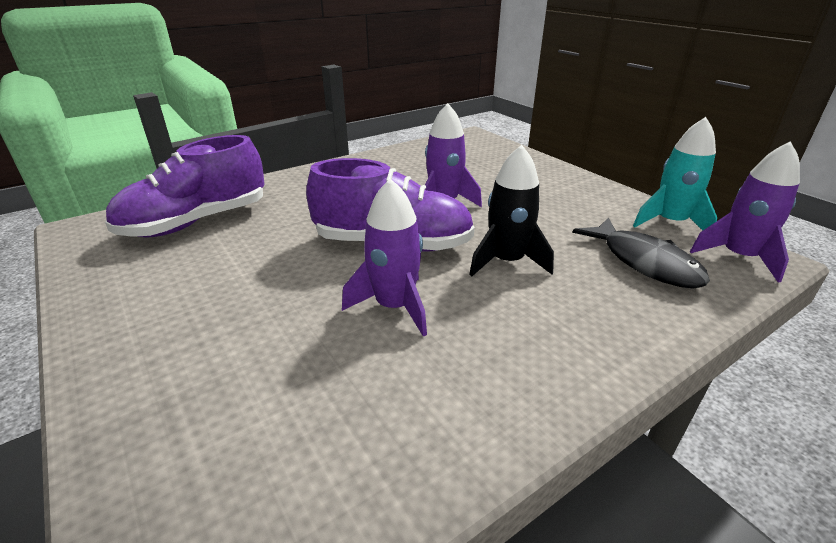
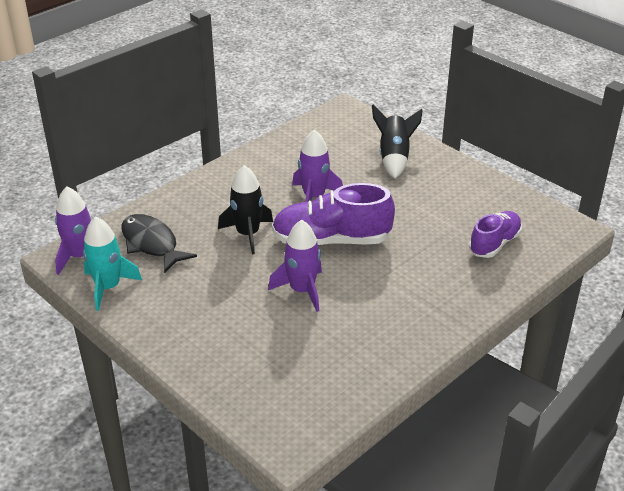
camera: 170 degrees right, 5 degrees up
purple shoe [105,135,264,238] -> purple shoe [469,211,522,258], size x0.63
none -> black rocket [372,105,423,178]

